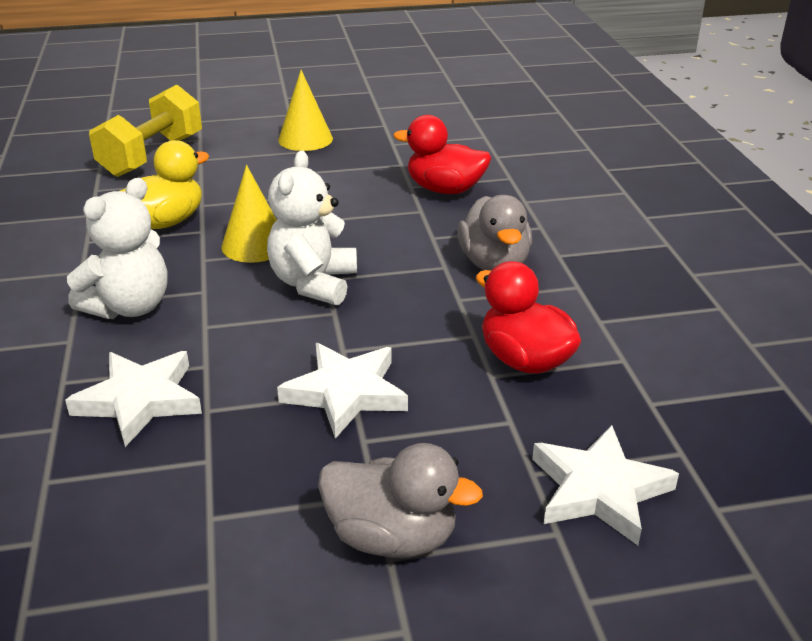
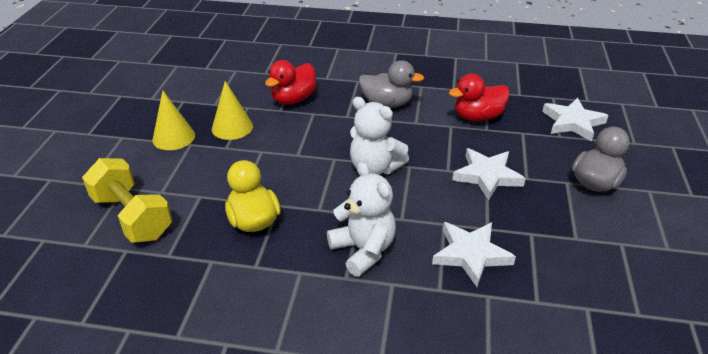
camera: 70 degrees left, 5 degrees up
yellow cone [221,165,277,263] -> yellow cone moved to [212,81,253,140]

